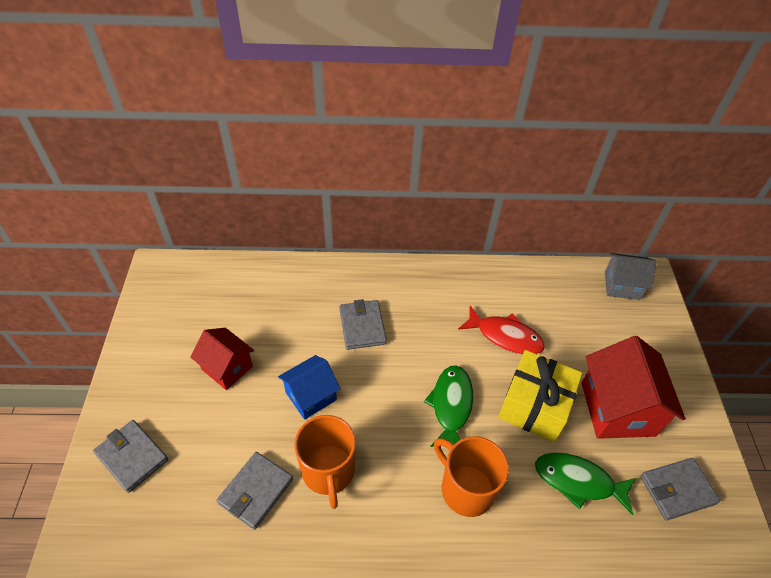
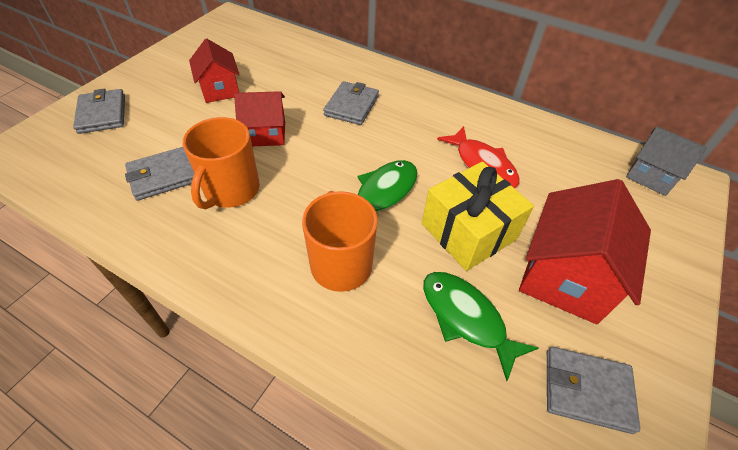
camera: 30 degrees right, 0 degrees up
blue house [278,355,341,420] -> red house [234,91,285,147]

